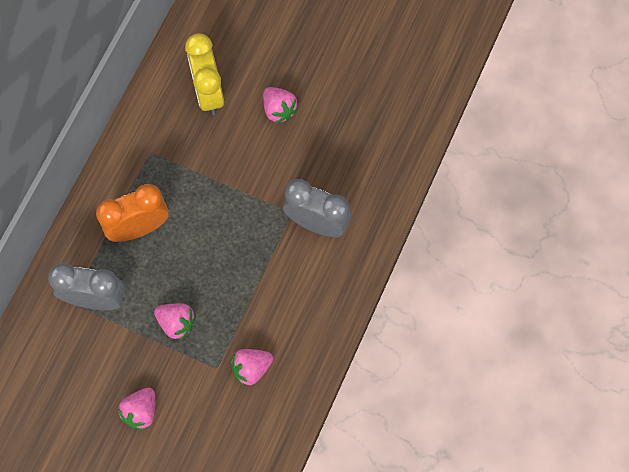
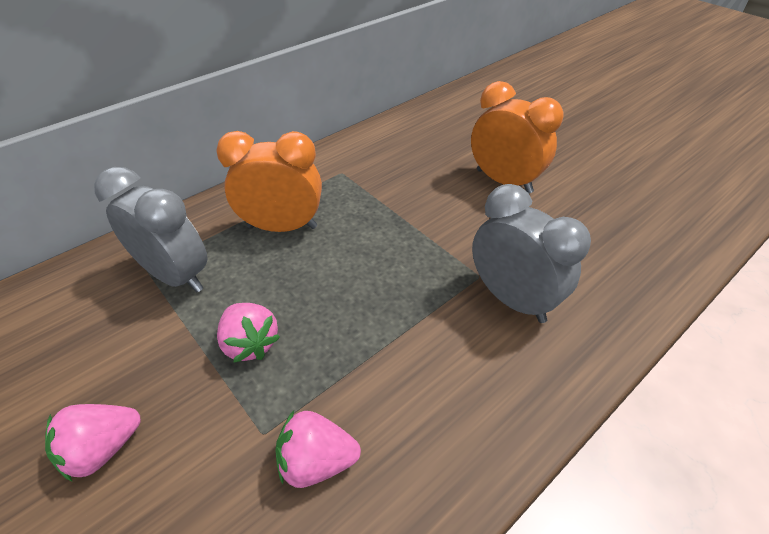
camera: 25 degrees right, 25 degrees down
yellow clock [185,34,224,115] -> none
pink strawberry [263,87,299,124] -> orange clock [471,81,564,193]

